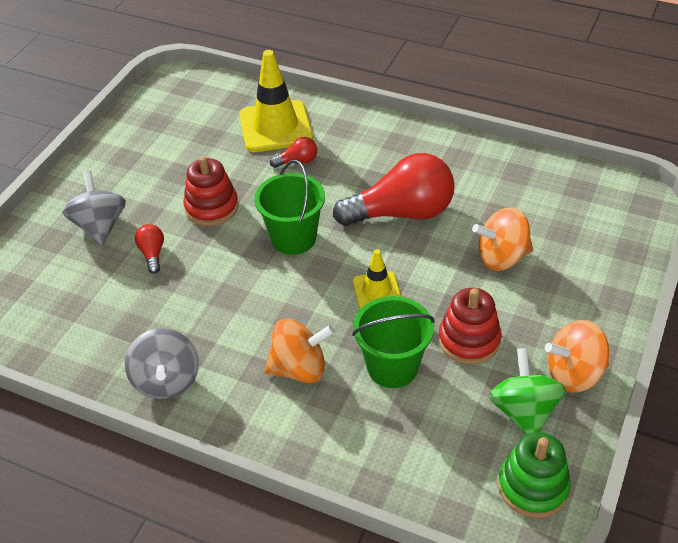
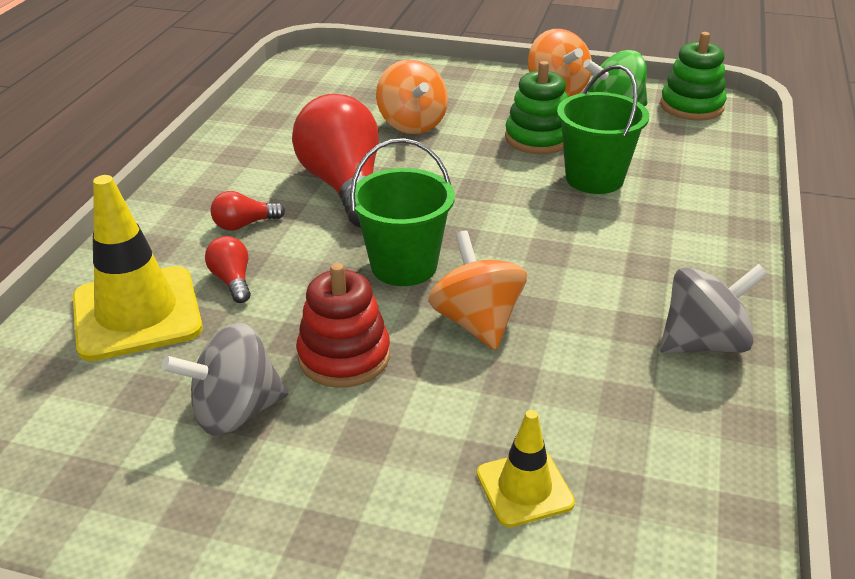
camera: 100 degrees left, 10 degrees down
grey spinning top [62,170,126,246] -> grey spinning top moved to [162,323,289,436]
red light bulb [135,224,164,274] -> red light bulb moved to [211,191,285,231]
orange spinning top [264,319,335,383] -> orange spinning top moved to [428,230,527,350]
yellow traffic cone [353,249,401,308] -> yellow traffic cone moved to [477,410,575,527]
red stacking toy [439,288,502,365] -> green stacking toy [505,61,568,154]

